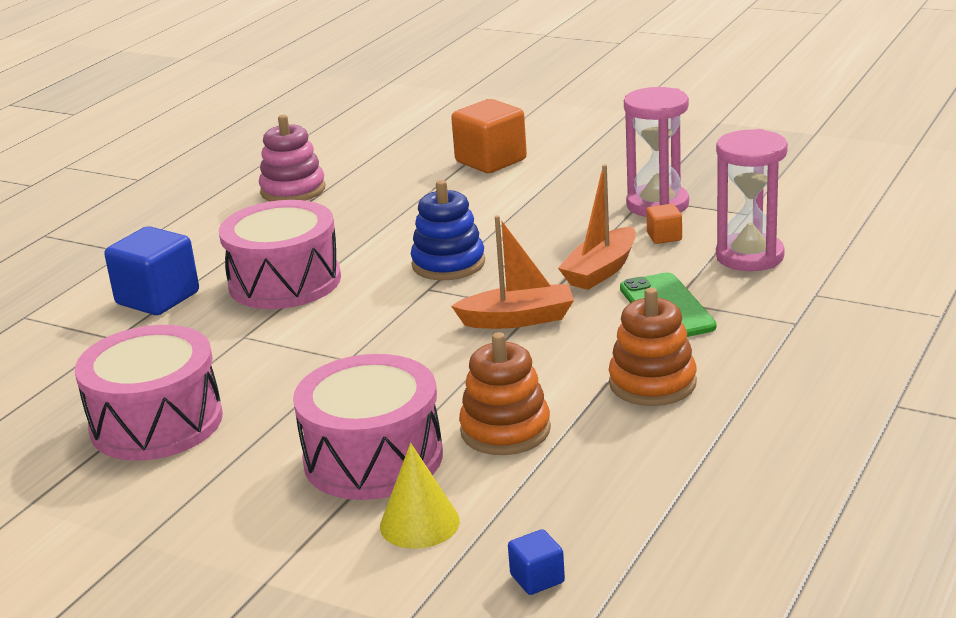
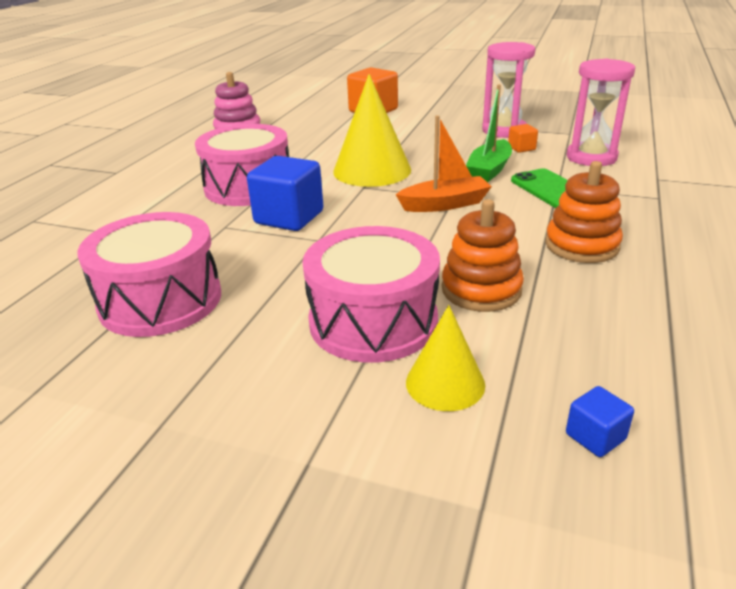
camera: 10 degrees left, 5 degrees up
blue cube [104,226,199,315] -> blue cube moved to [247,156,323,231]
blue stacking toy [411,180,485,280] -> yellow cone [333,74,411,187]
orange boat [558,164,636,290] -> green boat [466,84,512,183]

